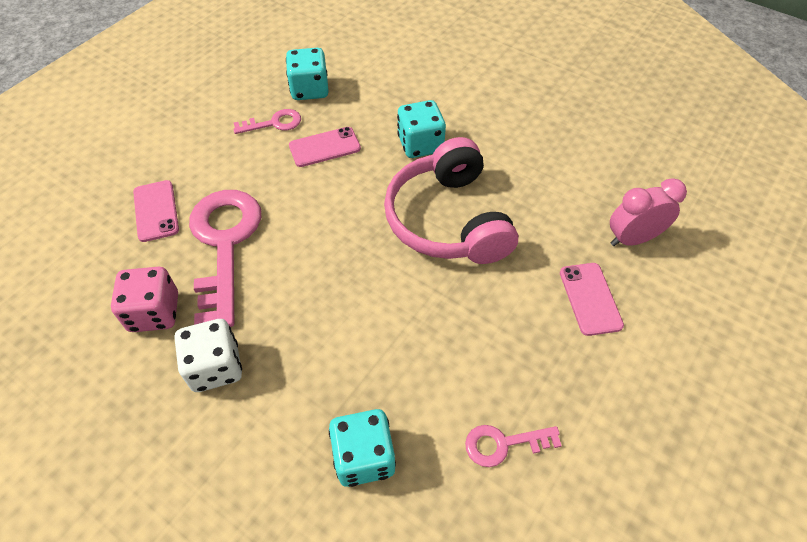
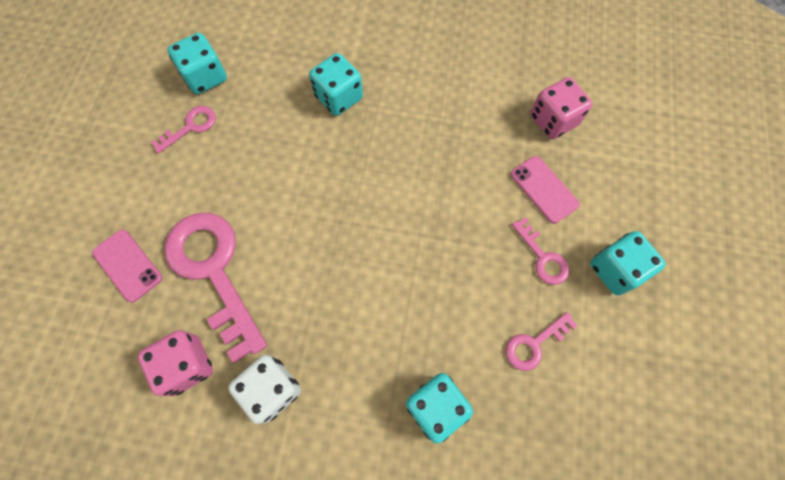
camera: 25 degrees left, 15 degrees up
pink phone [289,127,361,167] -> none
pink headphones [384,137,518,264] -> none
pink clock [610,178,687,246] -> pink dice [530,77,592,139]
none -> pink key [512,217,569,285]
none -> turquoise dice [590,231,666,295]

